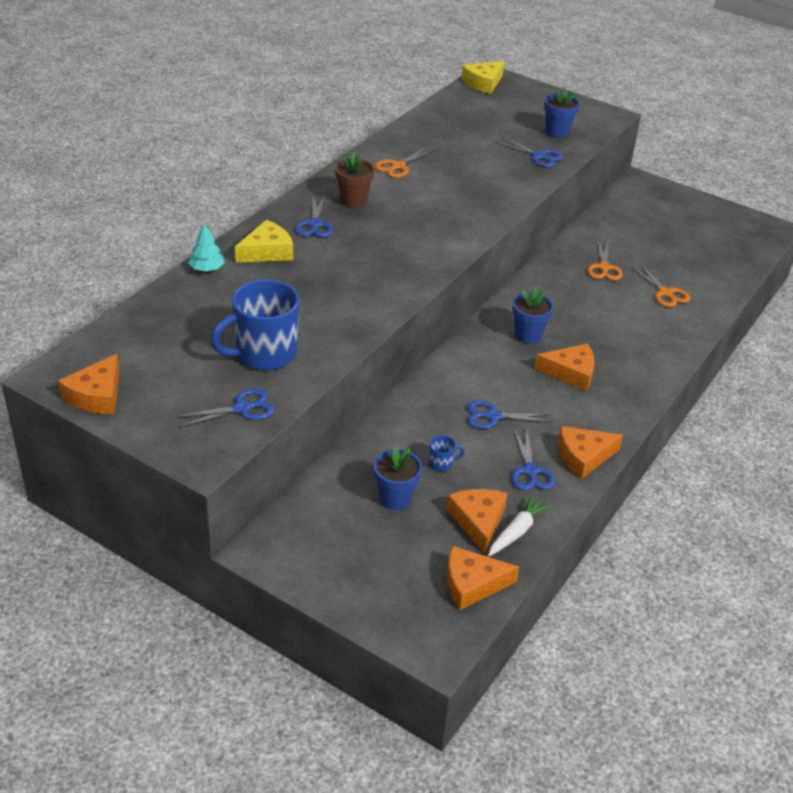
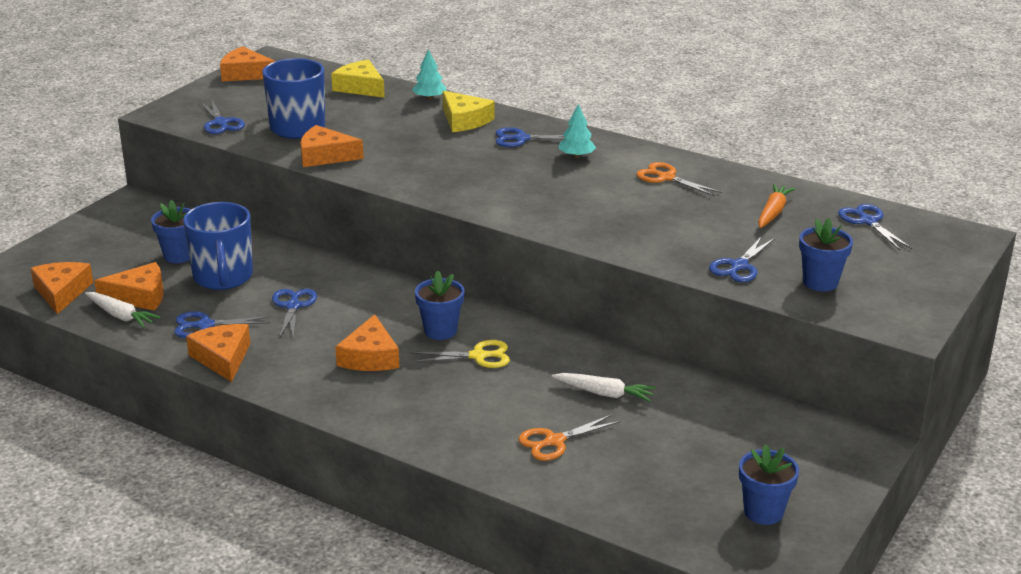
camera: 90 degrees right, 10 degrees down
brown flower pot [335,152,375,208] -> turquoise tree [559,104,596,158]
blue mug [429,435,465,472] -> blue mug [183,202,253,290], size x2.44
yellow cheese [461,61,504,94] -> yellow cheese moved to [331,60,385,98]
orange scissors [587,241,623,281] -> white carrot [552,373,656,402]
none -> orange cheese [300,125,364,167]
none -> yellow scissors [411,340,510,368]
none -> blue flower pot [739,444,799,525]
none -> orange carrot [758,184,795,228]
none -> blue scissors [838,204,912,250]

